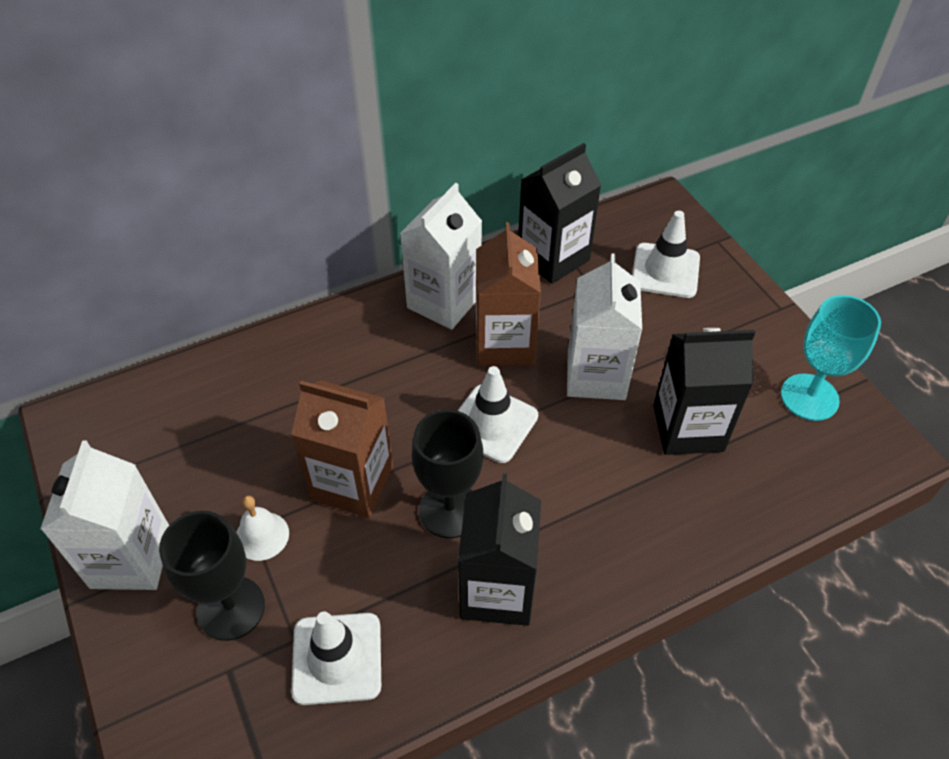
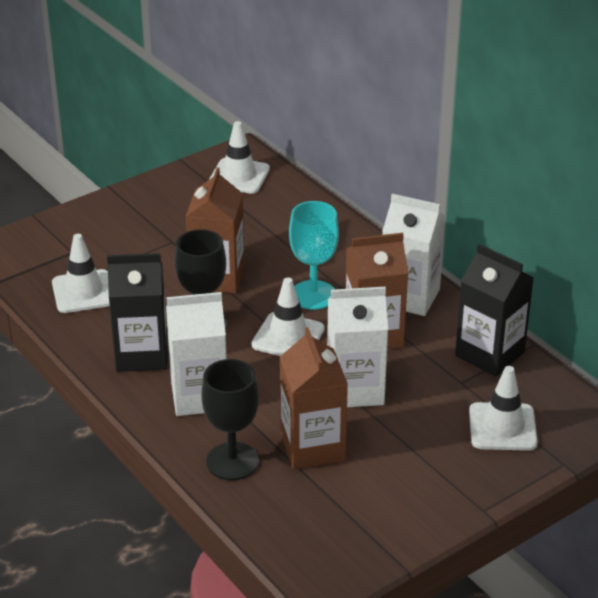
camera: 80 degrees right, 15 degrees down
white carton [40,440,169,590] -> white carton moved to [166,292,227,416]
black goblet [159,511,265,641] -> black goblet moved to [201,359,259,480]
white bell [236,495,289,561] -> none
black carton [653,328,755,455] -> brown carton [280,327,348,469]
turquoise goblet [781,295,881,421] -> turquoise goblet moved to [289,201,339,310]
none -> white traffic cone [209,121,270,194]

